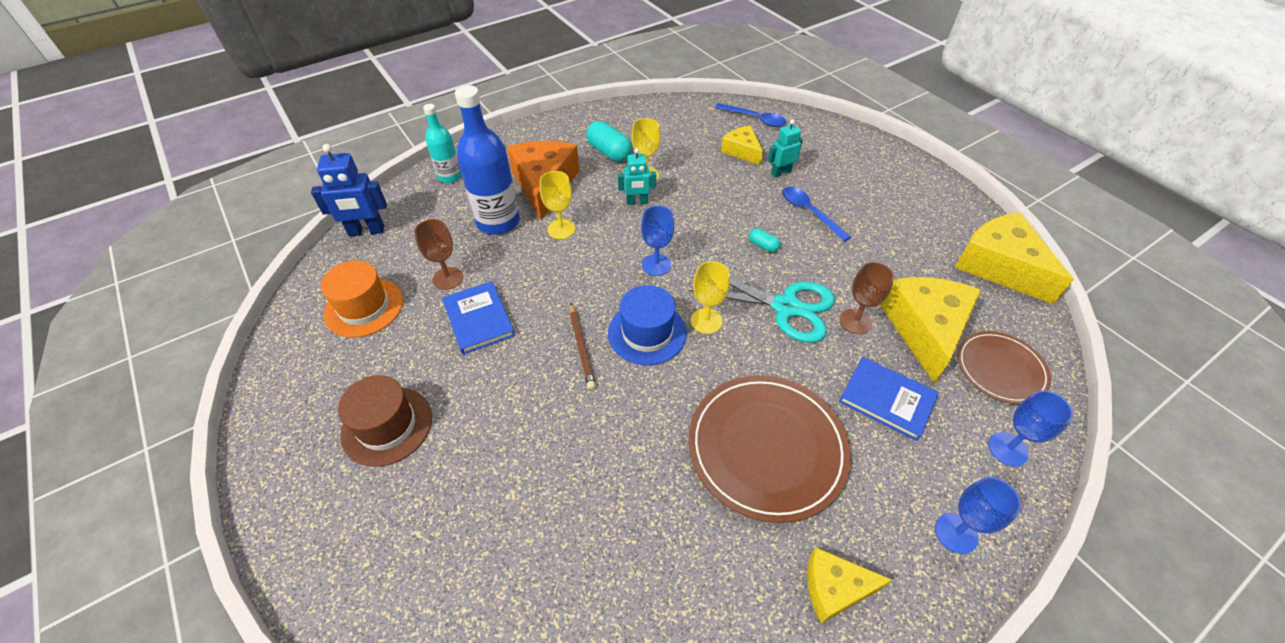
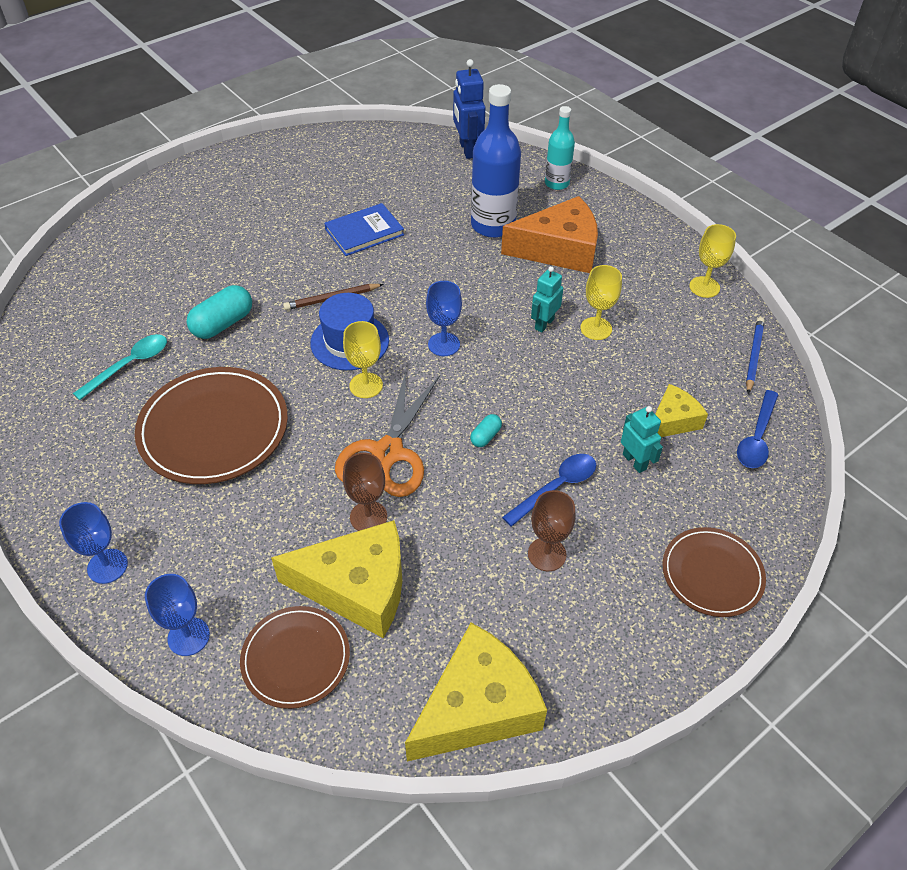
camera: 85 degrees right, 0 degrees up
orange hat [321,261,403,337] -> none
brown hat [338,375,432,467] -> none
brown goblet [414,219,463,290] -> brown goblet moved to [528,490,575,571]
yellow goblet [540,171,575,239] -> yellow goblet moved to [689,224,736,298]
turquoise capsule [586,121,632,162] -> turquoise capsule moved to [186,285,252,339]
turquoise robot [618,148,656,205] -> turquoise robot turned 45 degrees clockwise [531,266,563,333]
turquoise scissors [689,279,835,343] -> orange scissors [335,372,440,497]
yellow cheese [807,547,892,624] -> none
blue book [839,357,939,441] -> none
none -> turquoise spoon [73,334,167,400]
none -> brown plate [662,527,766,617]
none -> blue pencil [746,317,765,394]

